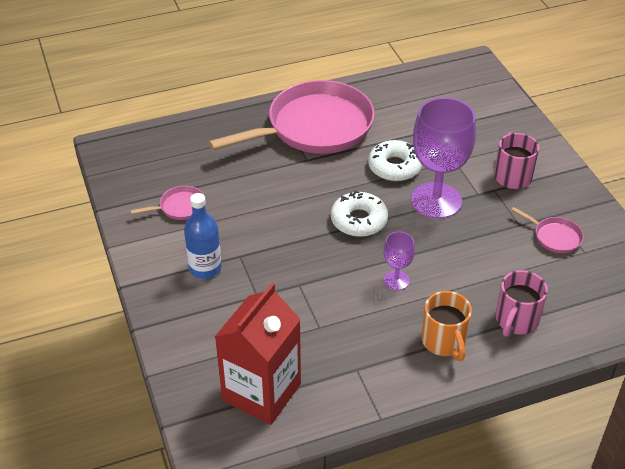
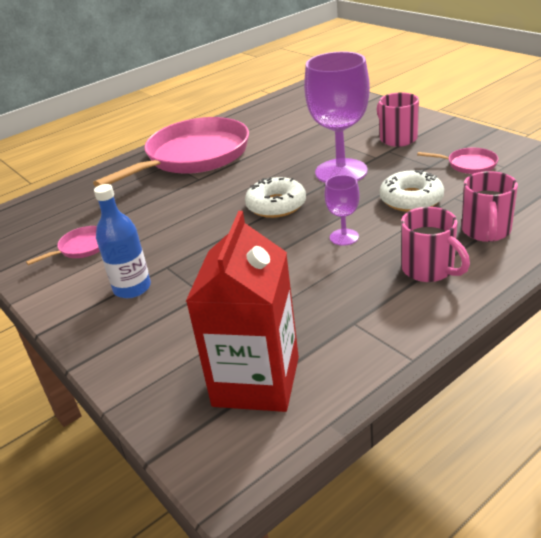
camera: 15 degrees left, 10 degrees down
white donut [368,140,422,181] -> white donut moved to [380,170,444,212]
orange mug [421,291,472,361] -> pink mug [401,207,470,282]

